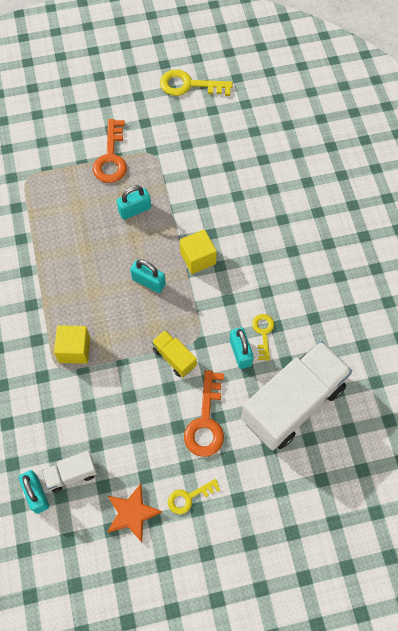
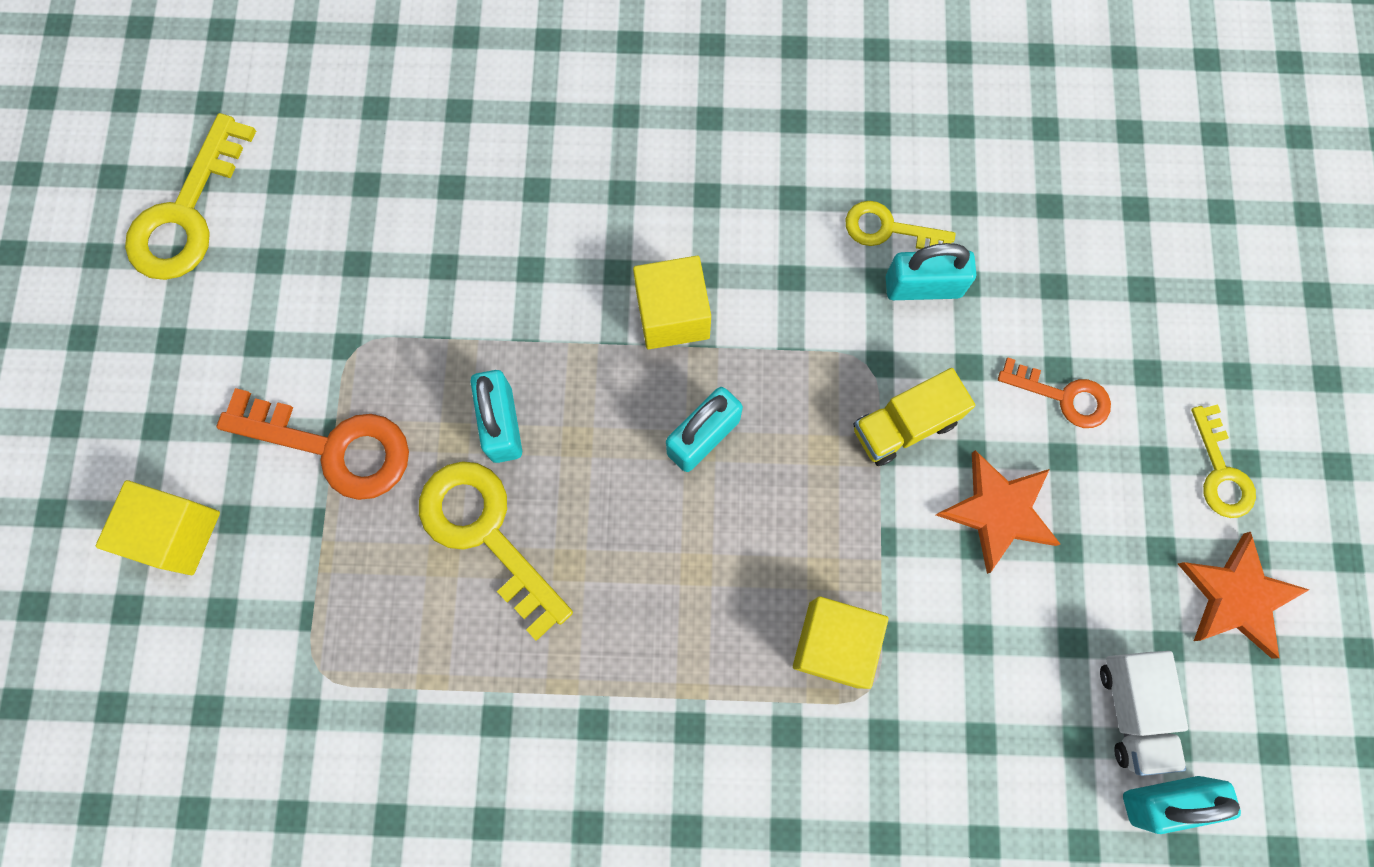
camera: 75 degrees left, 10 degrees up
orange key [184,370,224,457] -> orange key [998,358,1111,428], size x0.59
white truck [241,341,352,450] -> none
none -> yellow cube [96,480,220,575]
none -> yellow key [419,461,573,641]
none -> orange star [936,450,1060,574]

